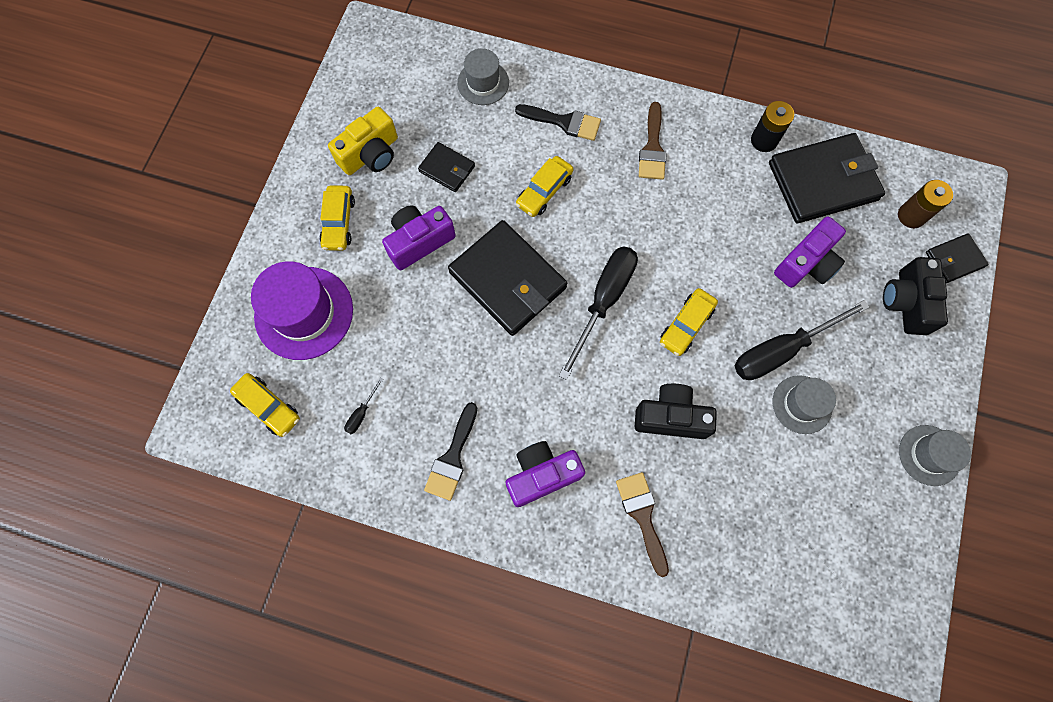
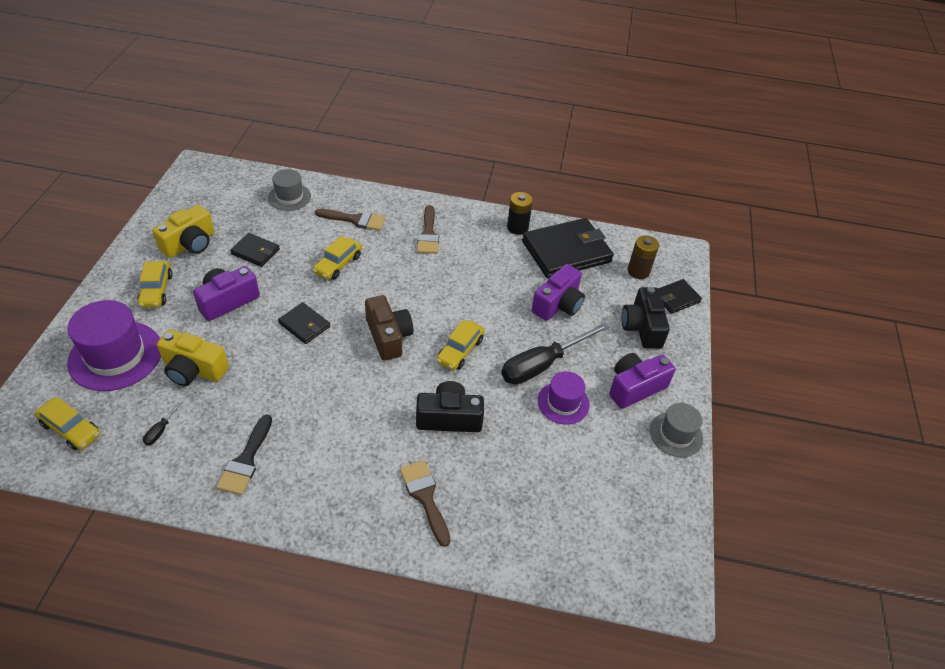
camera: 10 degrees left, 25 degrees down
black wallet [448,220,567,336] -> black wallet [278,302,330,344], size x0.50
purple camera [506,441,585,507] -> purple camera moved to [609,353,676,409]
black brush [515,104,601,141] -> brown brush [315,209,386,231]
black screwdriver [559,246,638,380] -> brown camera [365,295,414,361]
grey hat [772,375,836,434] -> purple hat [537,371,590,425]
none -> yellow camera [157,330,229,386]

